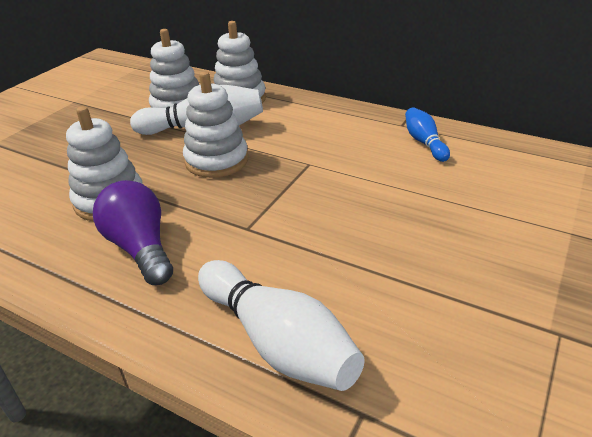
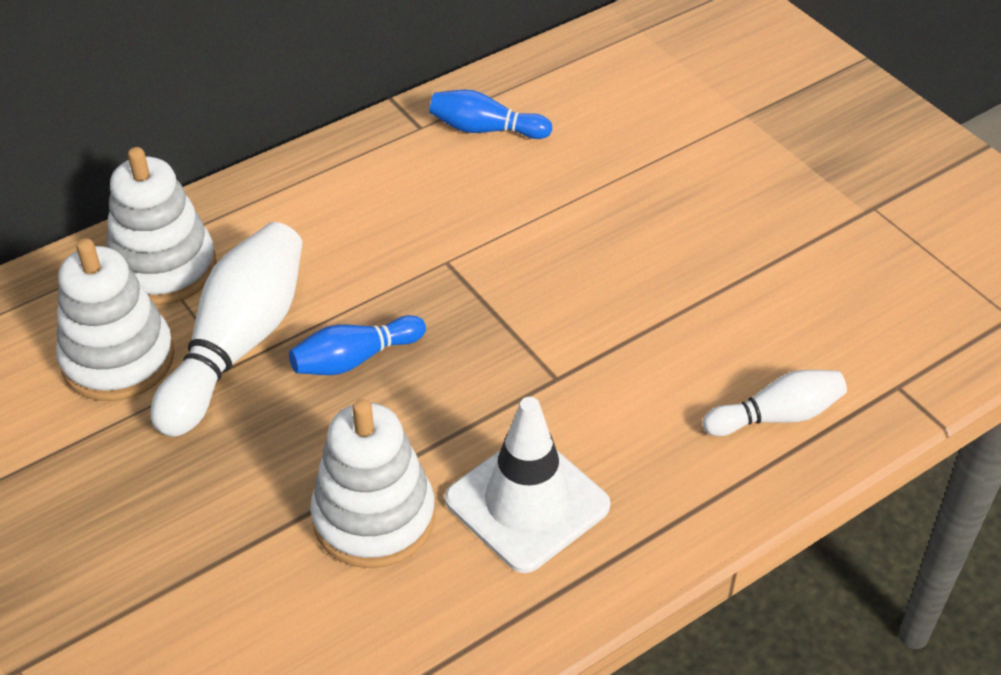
camera: 65 degrees left, 10 degrees up
purple light bulb [93,180,173,285] -> white traffic cone [445,397,610,573]
white stacking toy [183,71,248,178] -> blue bowling pin [289,315,426,375]
white bowling pin [198,260,365,391] -> white bowling pin [702,370,847,436], size x0.56

